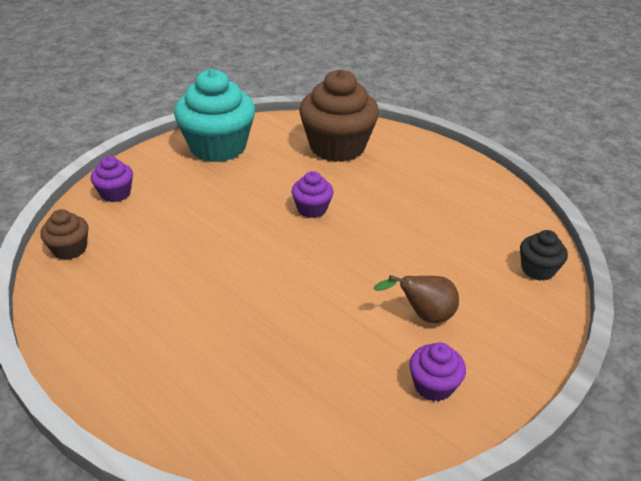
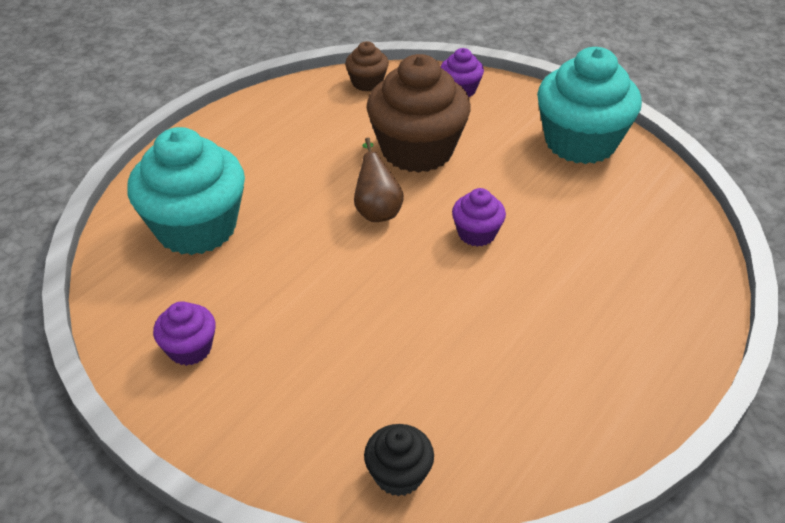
camera: 85 degrees right, 5 degrees up
brown cupcake [299,69,379,162] -> brown cupcake moved to [367,54,471,173]
brown pear [373,275,459,323] -> brown pear moved to [354,138,404,222]
none -> turquoise cupcake [127,127,245,255]

